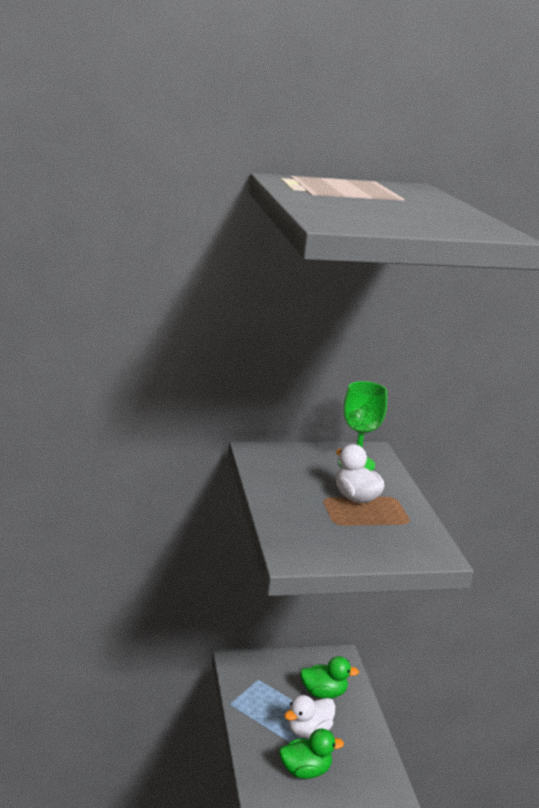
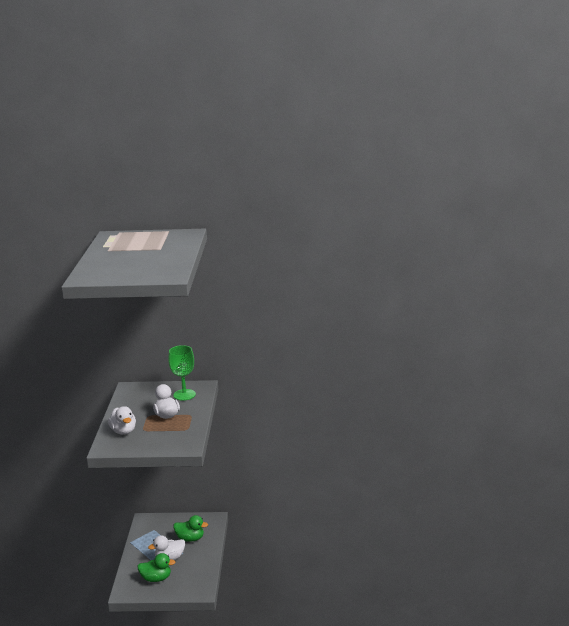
camera: 15 degrees right, 0 degrees up
none -> white duck [108,406,136,434]

